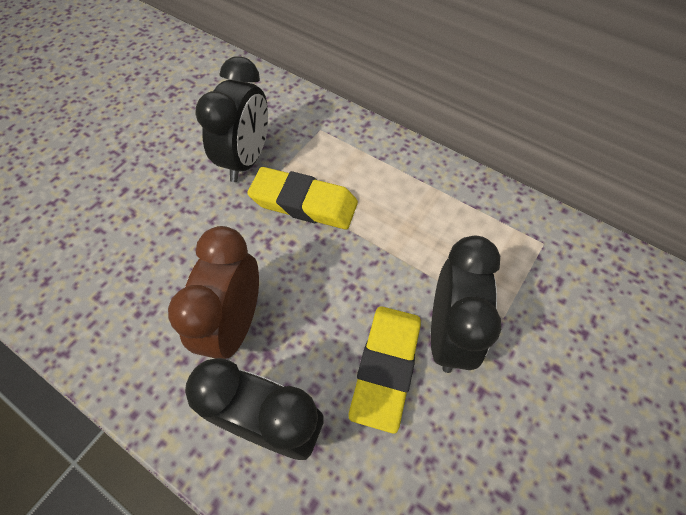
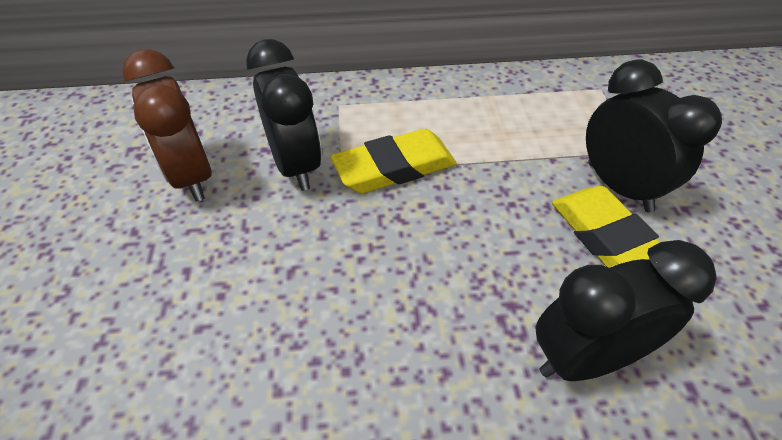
camera: 40 degrees left, 10 degrees down
brown clock [168,226,259,359] -> brown clock moved to [122,49,212,202]

